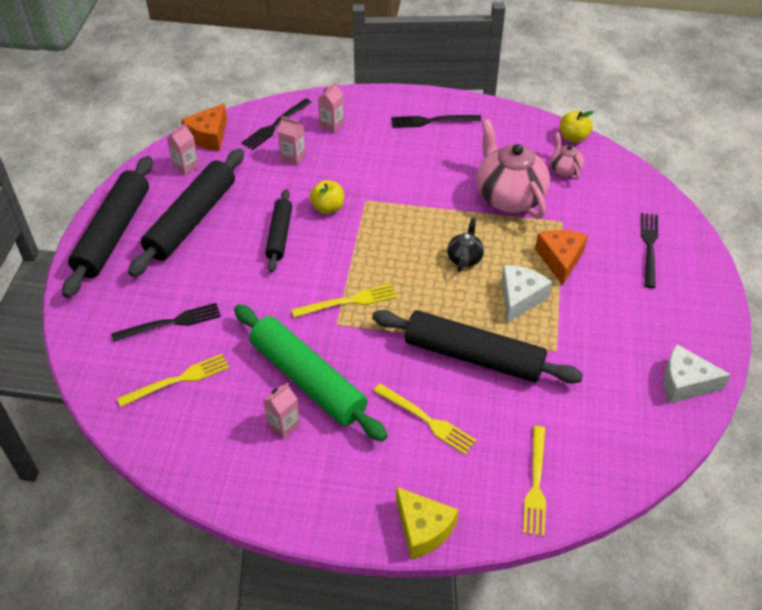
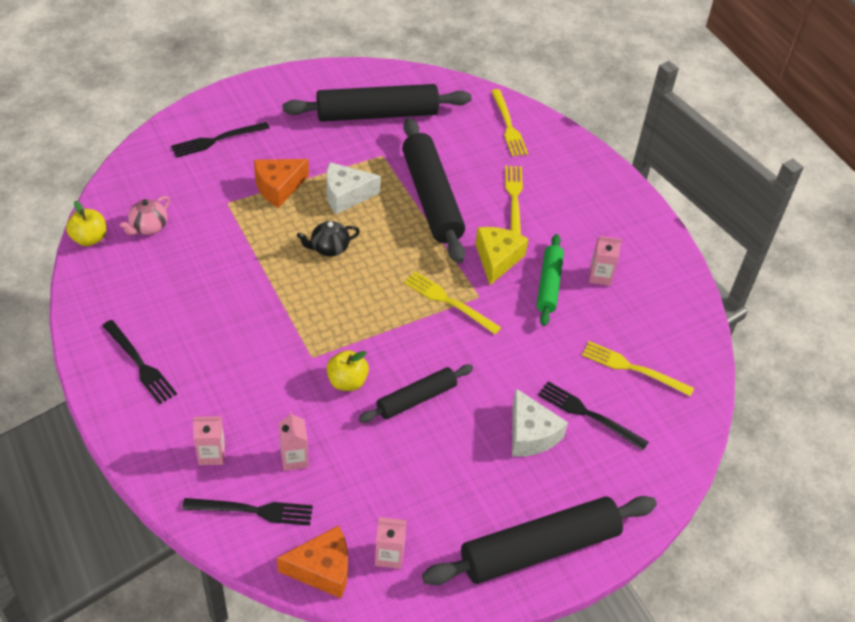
camera: 130 degrees left, 0 degrees up
black rolling pin [128,149,244,277] -> black rolling pin moved to [282,84,471,122]
green rolling pin [234,304,388,442] -> green rolling pin [537,234,564,326], size x0.57
yellow cheese [396,487,459,560] -> yellow cheese moved to [475,227,528,285]
pink teapot [477,119,550,219] -> none
yellow fork [523,426,546,536] -> yellow fork turned 105 degrees clockwise [491,89,528,156]
white cheese [664,344,731,403] -> white cheese moved to [512,389,568,457]

